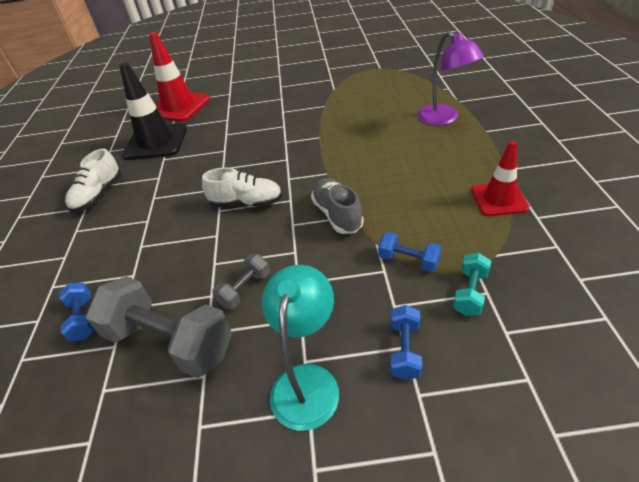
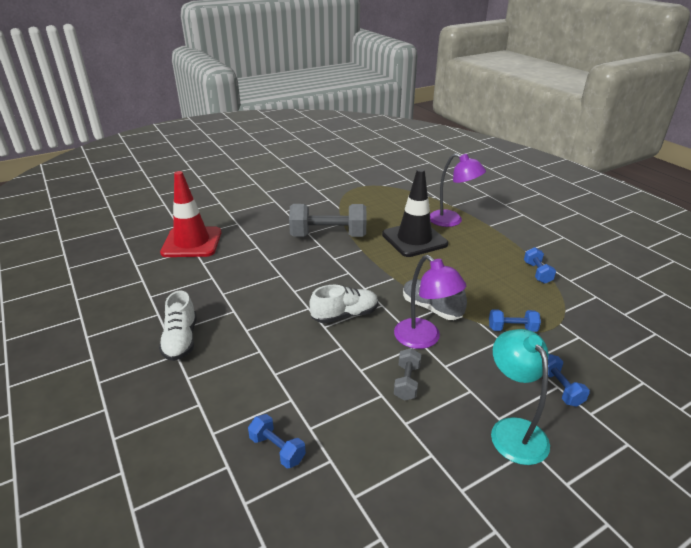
camera: 30 degrees left, 10 degrees down
grey dumbbell [86,276,232,378] -> grey dumbbell moved to [289,204,366,237]
black traffic cone [119,62,187,160] -> black traffic cone moved to [382,168,448,257]
turquoise dumbbell [453,253,491,316] -> none
red traffic cone [471,141,530,216] -> blue dumbbell [524,247,556,284]
none -> purple lamp [394,255,466,349]

